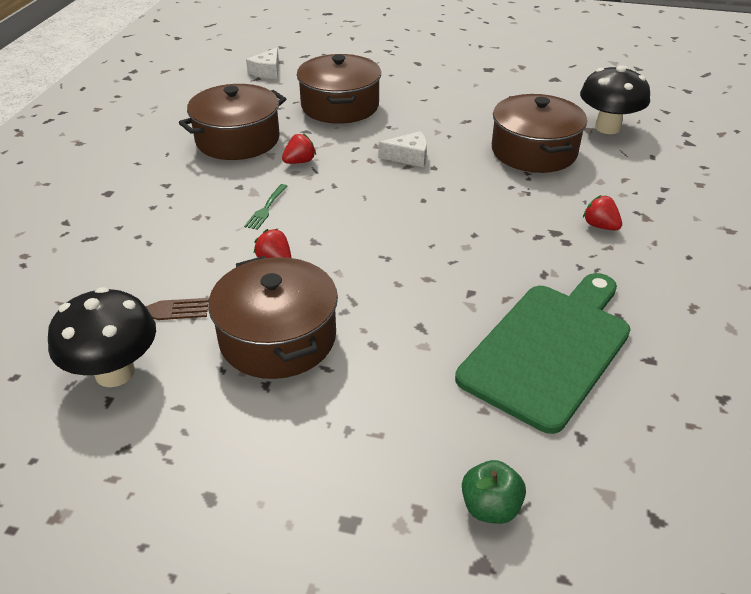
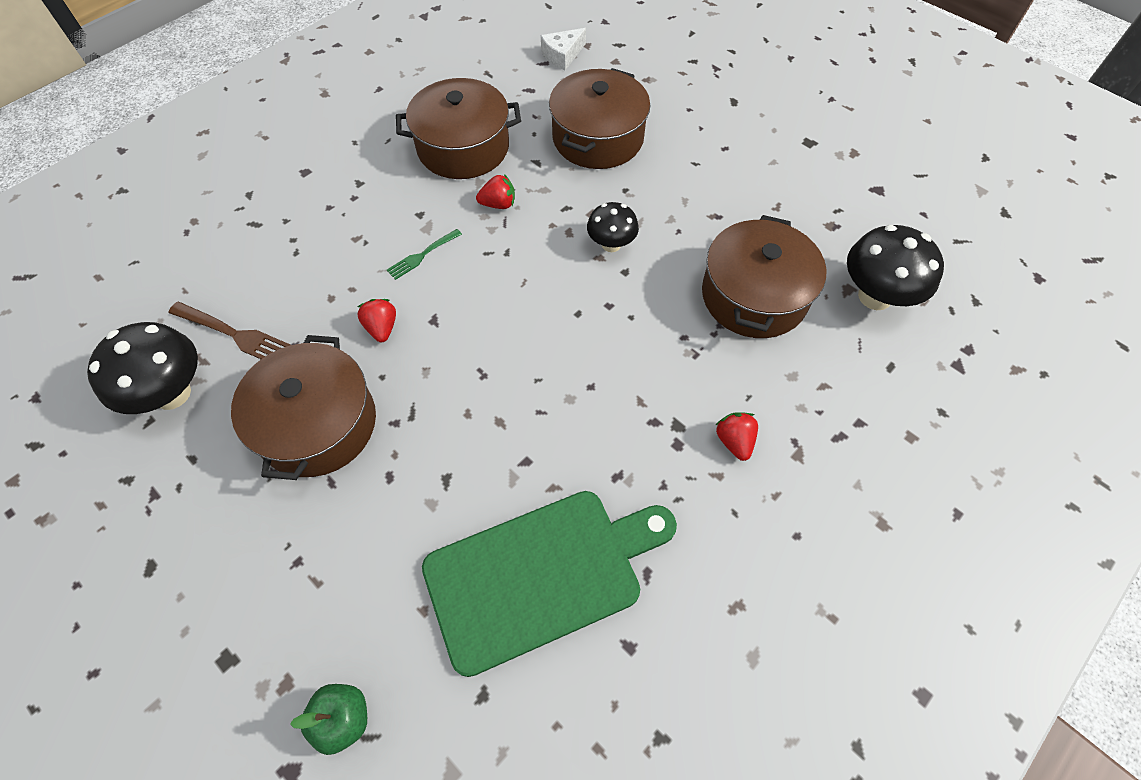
camera: 30 degrees right, 20 degrees up
white cheese [378,131,427,167] -> black mushroom [587,202,639,252]

